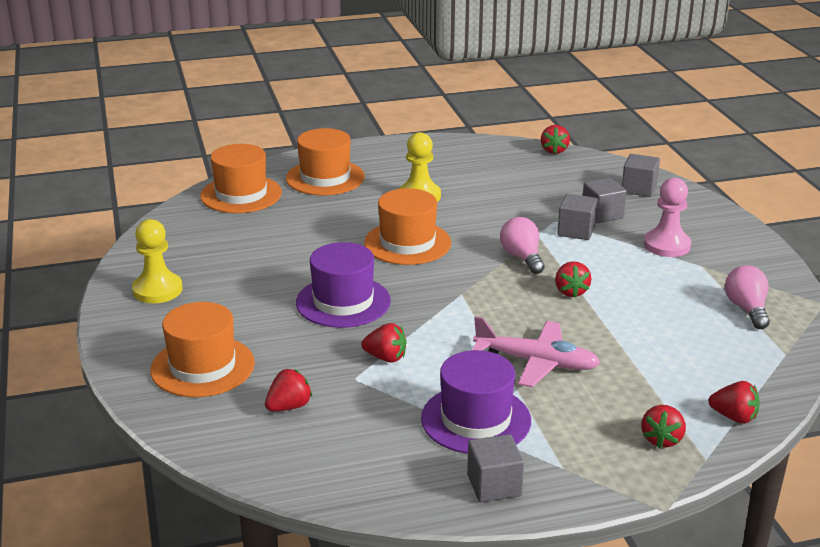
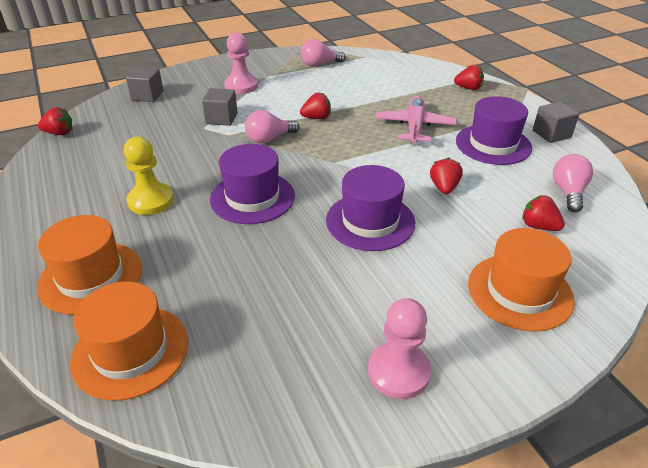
camera: 100 degrees left, 10 degrees up
yellow pawn [132,219,183,303] -> pink pawn [368,298,431,399]
orange hat [364,188,451,265] -> purple hat [210,144,295,224]
grey cube [583,178,627,223] -> none
red strawberry [709,381,760,424] -> none
none -> pink light bulb [553,154,593,212]

